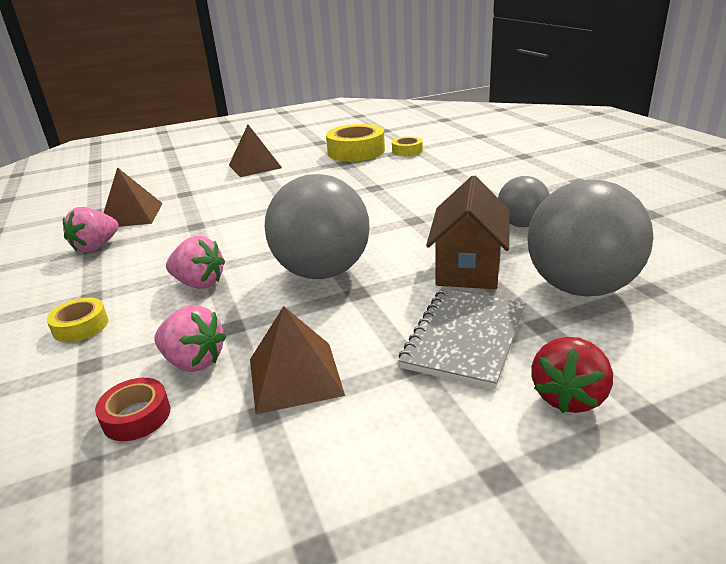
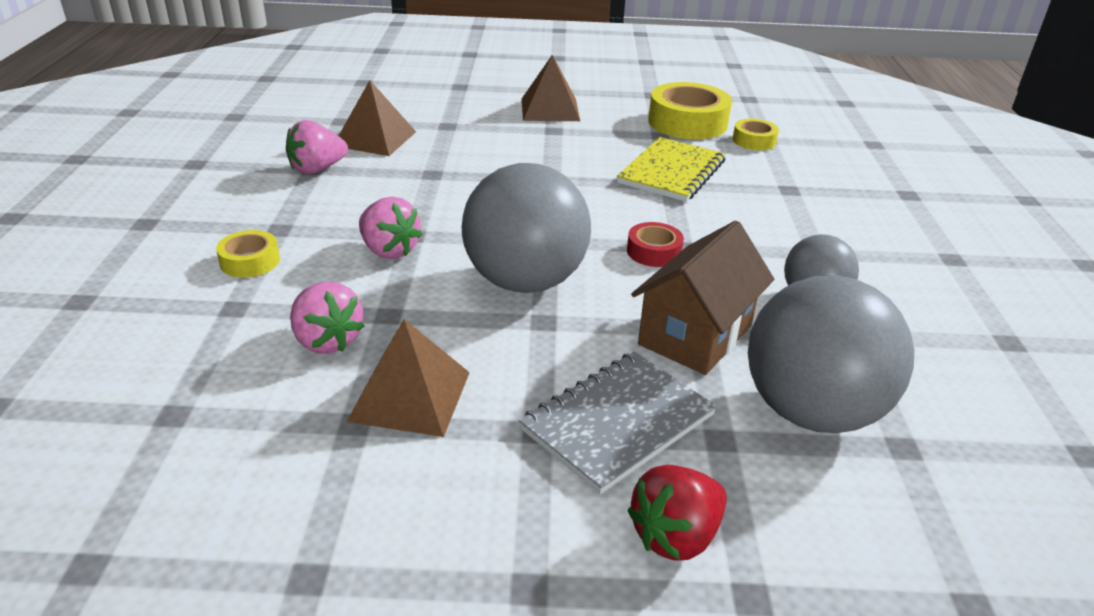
camera: 20 degrees right, 5 degrees up
red tape [95,378,170,441] -> red tape moved to [627,222,684,267]
none -> yellow notebook [617,137,726,202]

